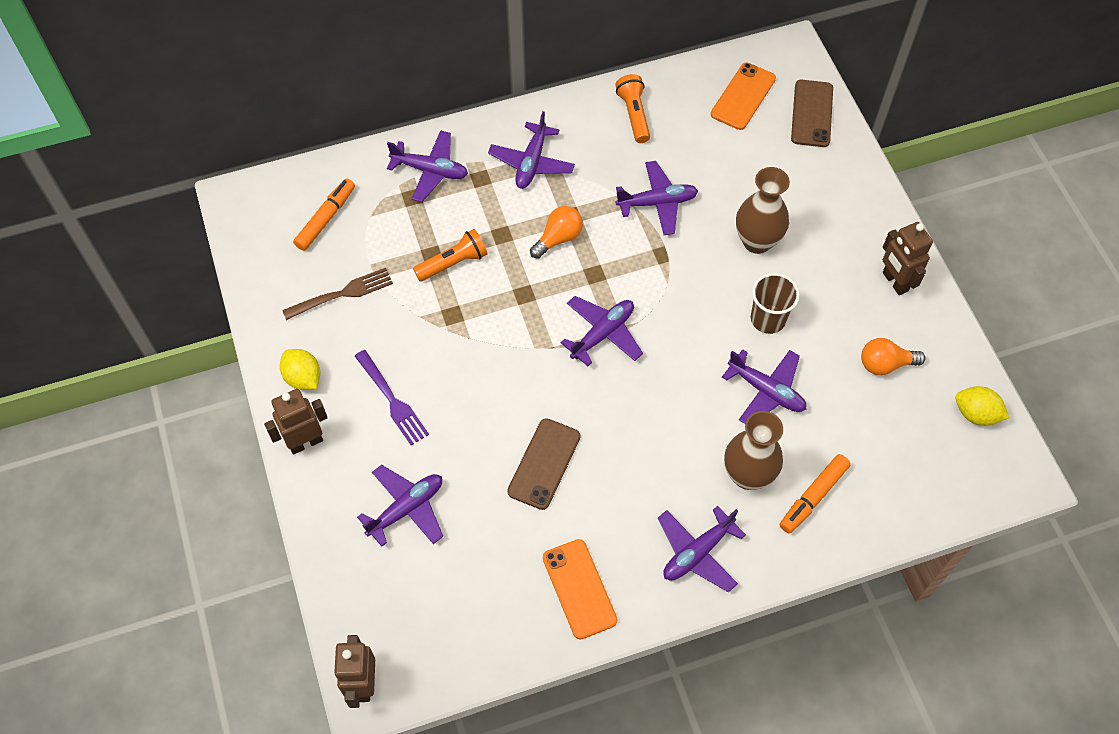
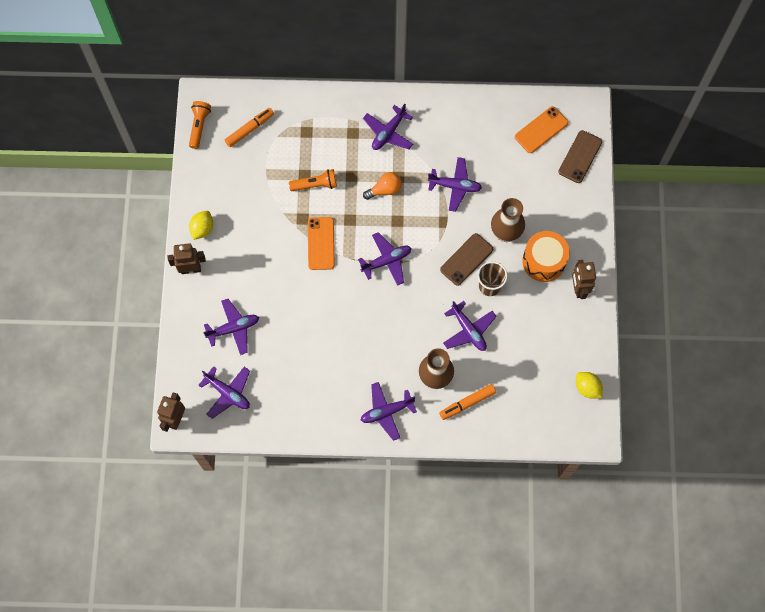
camera: 20 degrees right, 10 degrees up
yellow lemon [280,349,320,390] -> yellow lemon turned 45 degrees clockwise [189,211,213,240]
brown fork [282,268,393,320] -> none
purple fork [355,350,429,445] -> none
purple plane [387,130,468,202] -> purple plane moved to [198,366,250,419]
brown phone [507,418,581,510] -> brown phone moved to [440,233,493,286]
orange phone [543,539,618,639] -> orange phone moved to [308,217,335,270]
orange flashlight [615,74,650,143] -> orange flashlight moved to [189,101,211,149]
orange light bulb [861,338,926,375] -> none
none -> orange drum [522,231,570,282]

